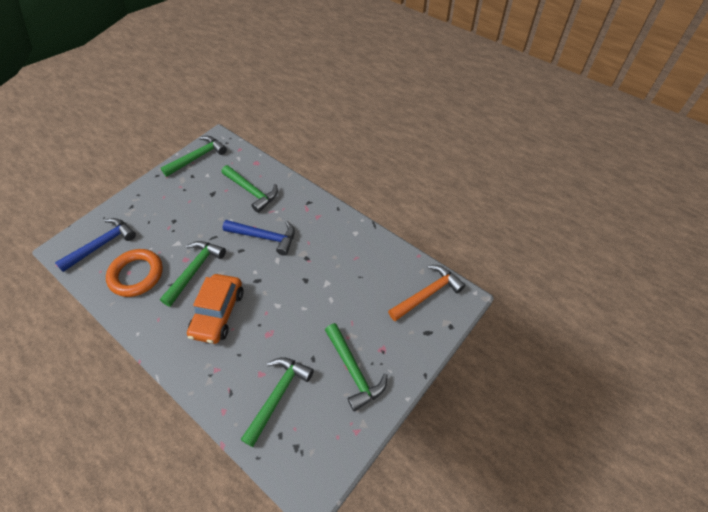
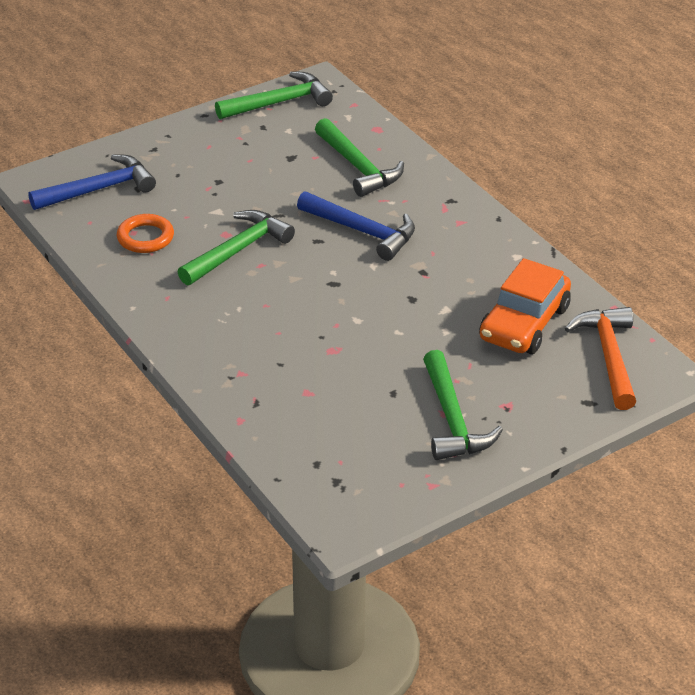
camera: 15 degrees right, 15 degrees down
orange ring [106,249,163,297] -> orange ring [116,214,174,253], size x0.64
orange car [187,274,243,344] -> orange car moved to [479,258,571,354]
green hammer [240,357,314,447] -> none
orange hammer [388,265,465,321] -> orange hammer turned 75 degrees counterclockwise [565,307,636,410]

